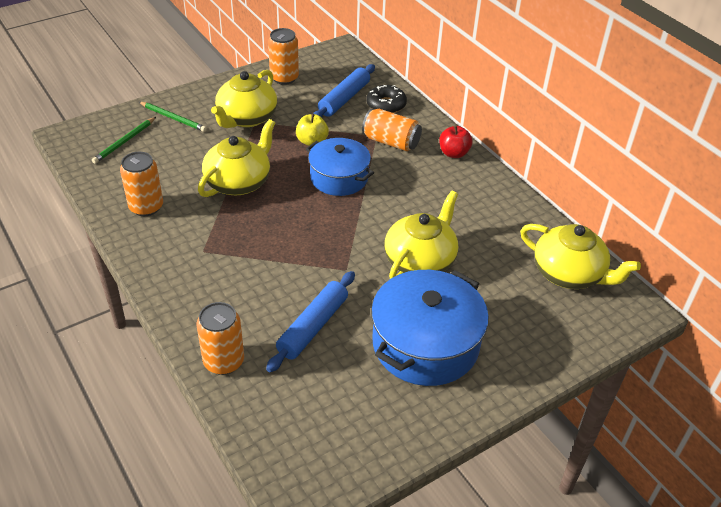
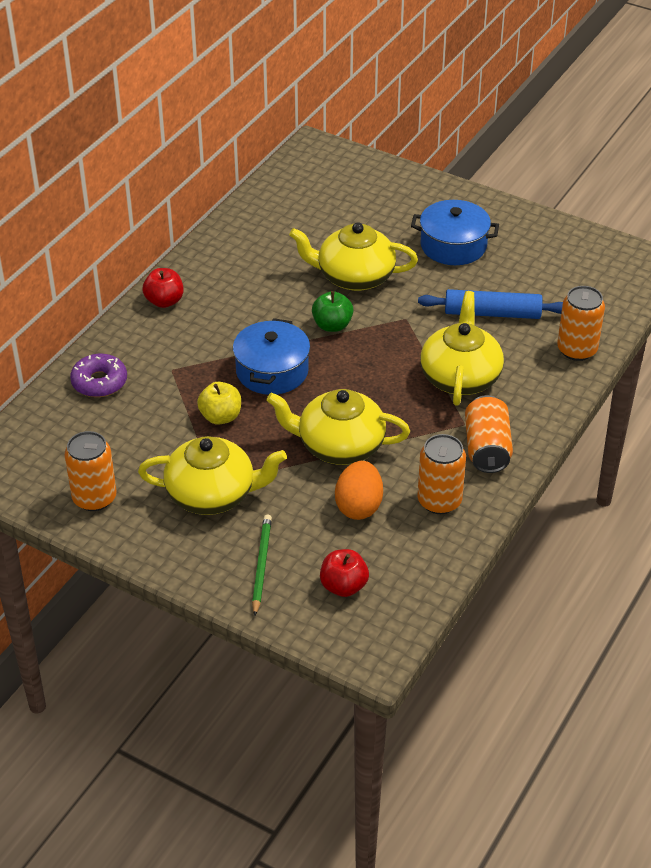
camera: 115 degrees left, 0 degrees up
green pencil [92,117,156,164] -> red apple [320,549,369,597]
blue rolling pin [313,64,375,118] -> none
orange can [362,109,422,151] -> orange can moved to [465,395,513,473]
black donut [366,85,407,113] -> purple donut [70,354,127,397]
blue pot [371,270,489,386] -> blue pot [411,200,499,265], size x0.66
yellow teapot [520,224,641,289] -> yellow teapot moved to [420,291,504,406]
none -> green apple [312,291,354,332]
none -> orange egg [335,461,383,520]

